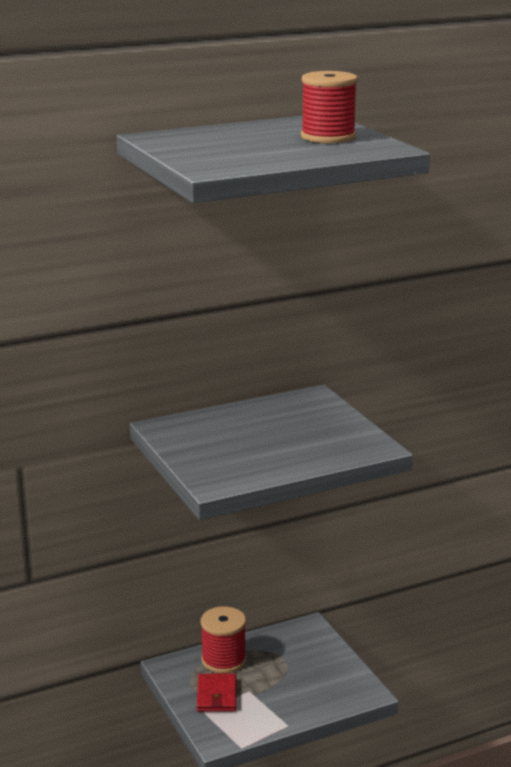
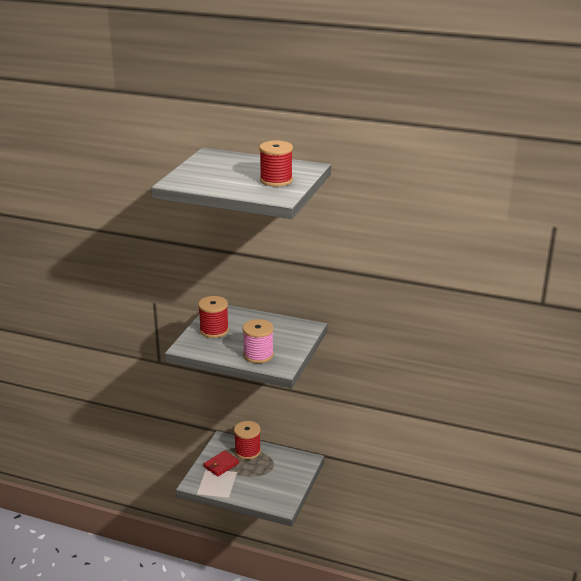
camera: 45 degrees right, 5 degrees up
none -> red spool [198,296,229,338]
none -> pink spool [242,319,274,363]

